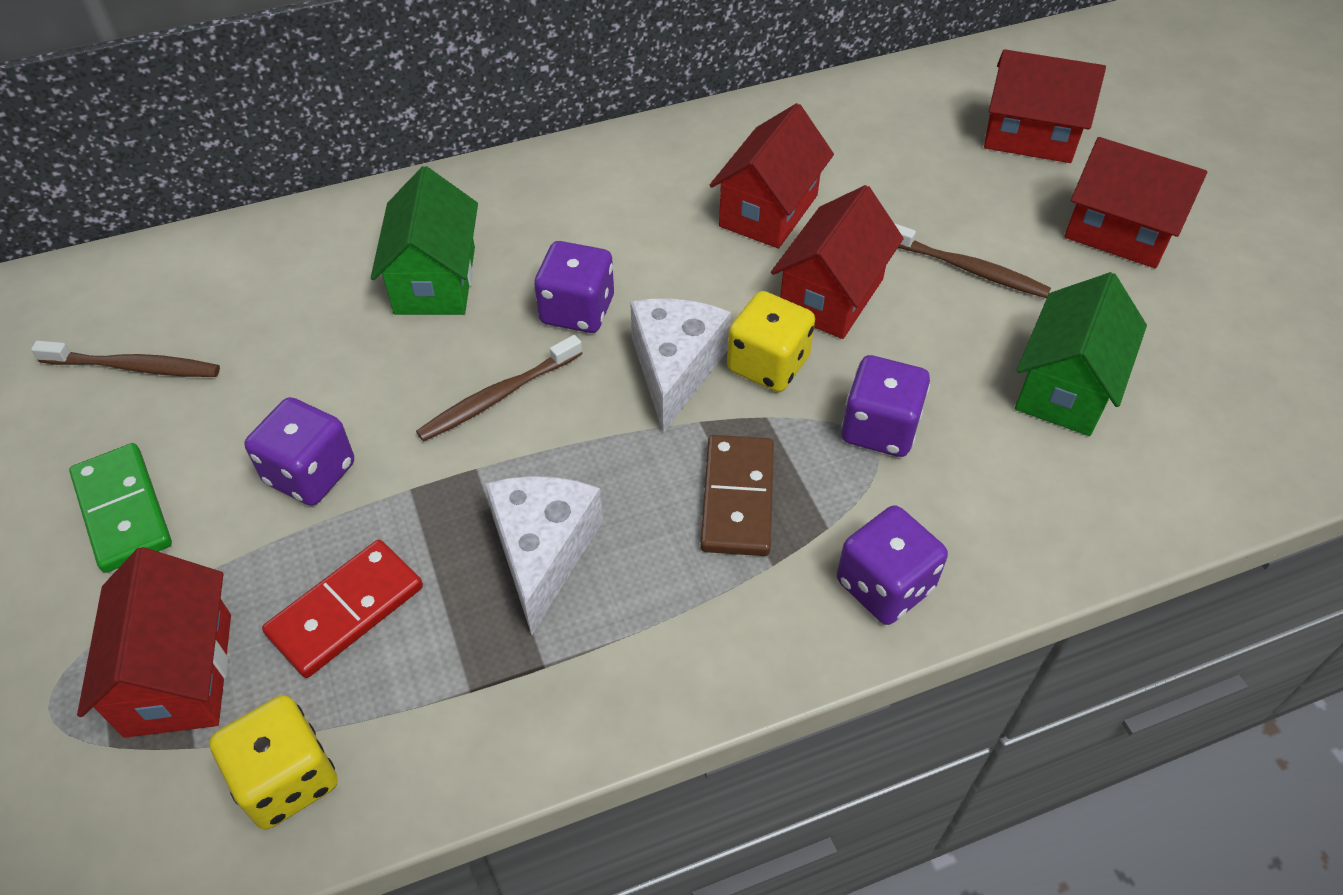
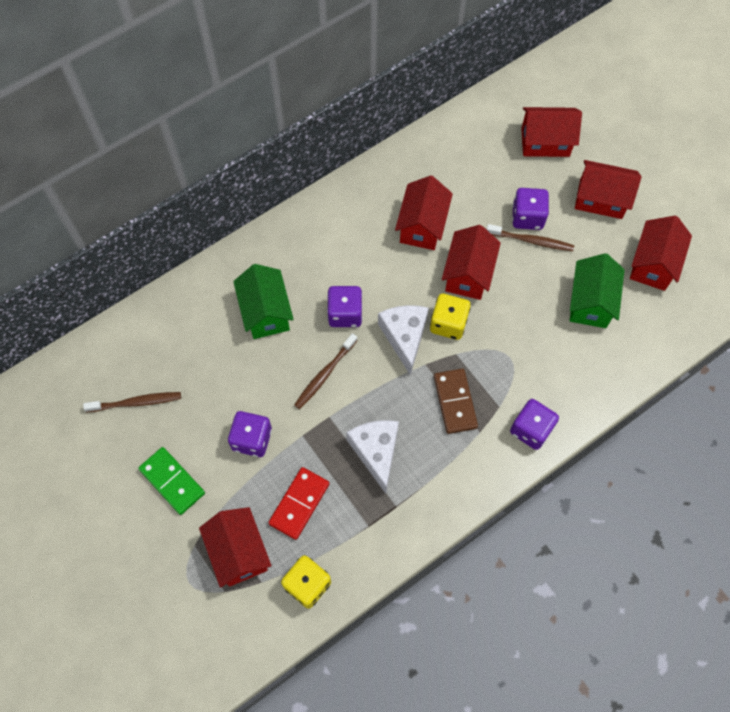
camera: 15 degrees left, 15 degrees up
purple dice [842,355,930,457] -> purple dice moved to [512,188,549,230]
none -> red house [630,216,692,291]

